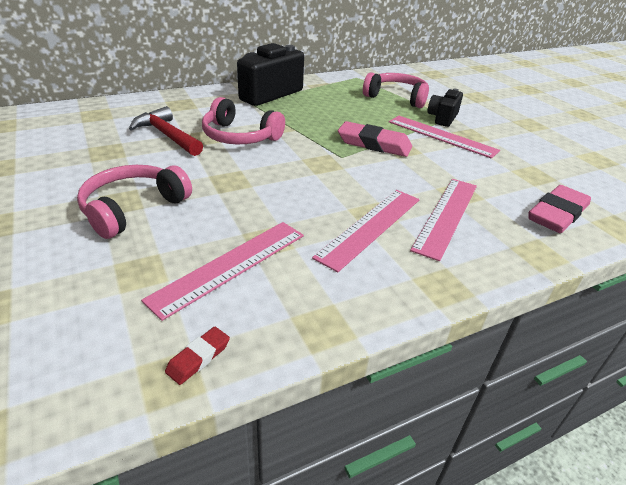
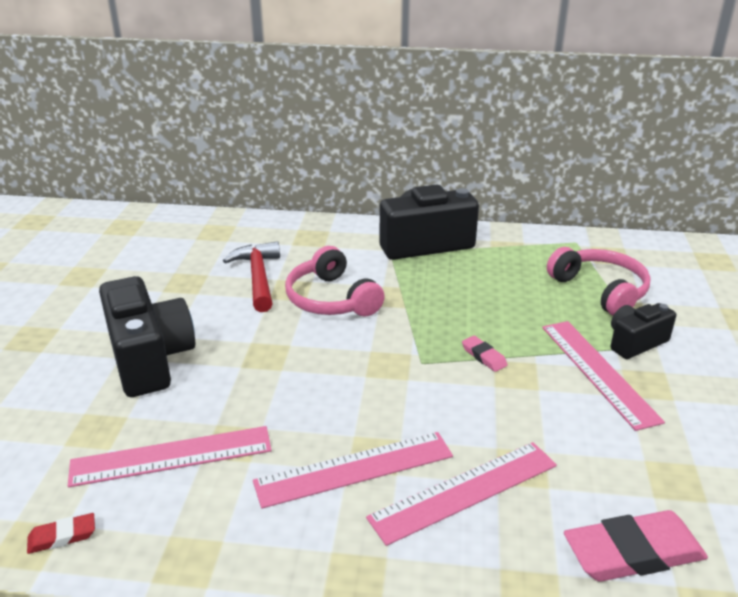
camera: 35 degrees right, 5 degrees down
pink headphones [77,165,192,239] -> black camera [99,276,195,397]
pink eraser [338,121,412,157] -> pink eraser [462,336,507,372], size x0.49

